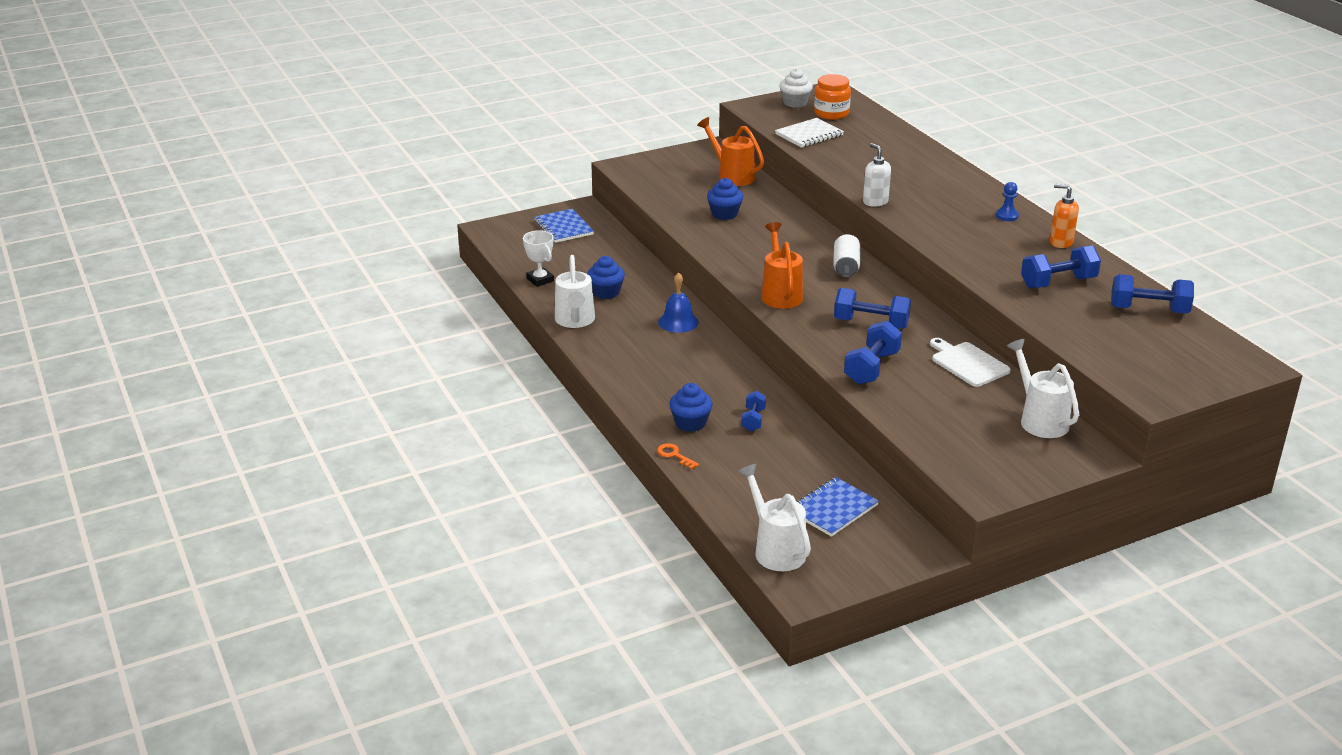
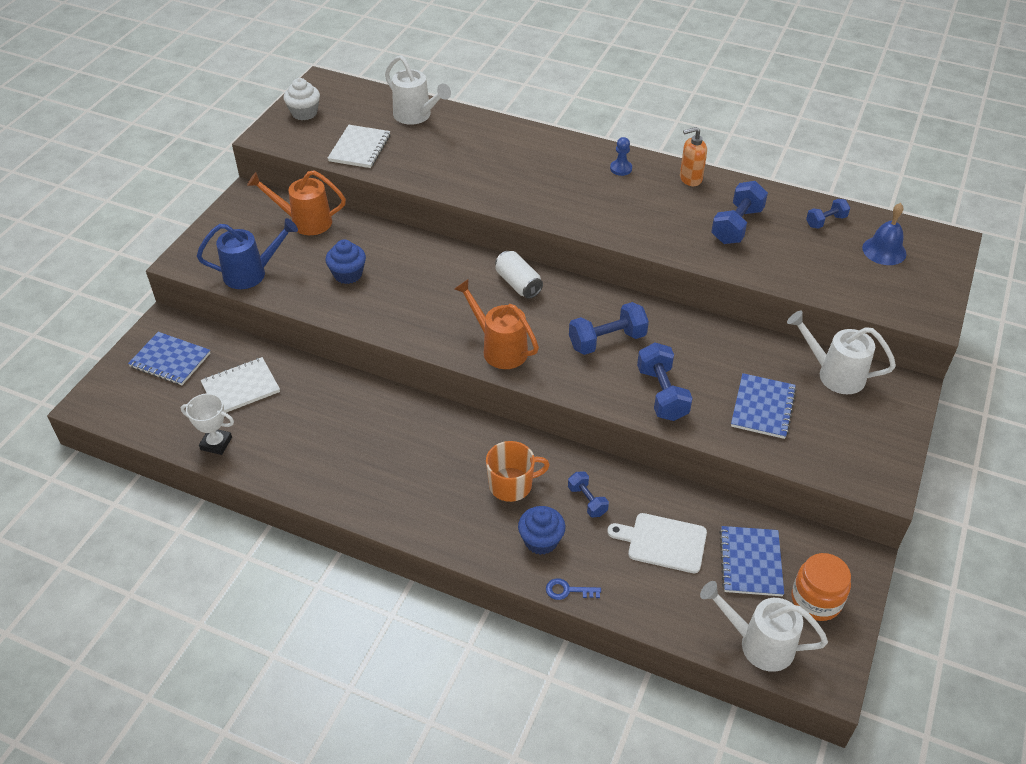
camera: 40 degrees left, 15 degrees up
white watering can [555,255,595,328] -> white watering can moved to [385,55,451,125]
blue cupcake [587,256,625,299] -> none
orange key [657,443,699,470] -> blue key [546,578,601,600]
blue bell [658,272,699,333] -> blue bell moved to [862,203,906,265]
orange jar [814,74,851,120] -> orange jar moved to [792,553,851,621]
white soap dispenser [863,143,891,207] -> none
white cutting board [930,338,1011,387] -> white cutting board moved to [607,513,707,573]
blue dumbbell [1111,274,1194,314] -> blue dumbbell [806,199,850,229], size x0.59
none -> blue watering can [197,218,298,289]
none -> white notebook [200,357,280,413]
none -> orange mug [486,441,550,502]
none -> blue notebook [731,373,797,439]

